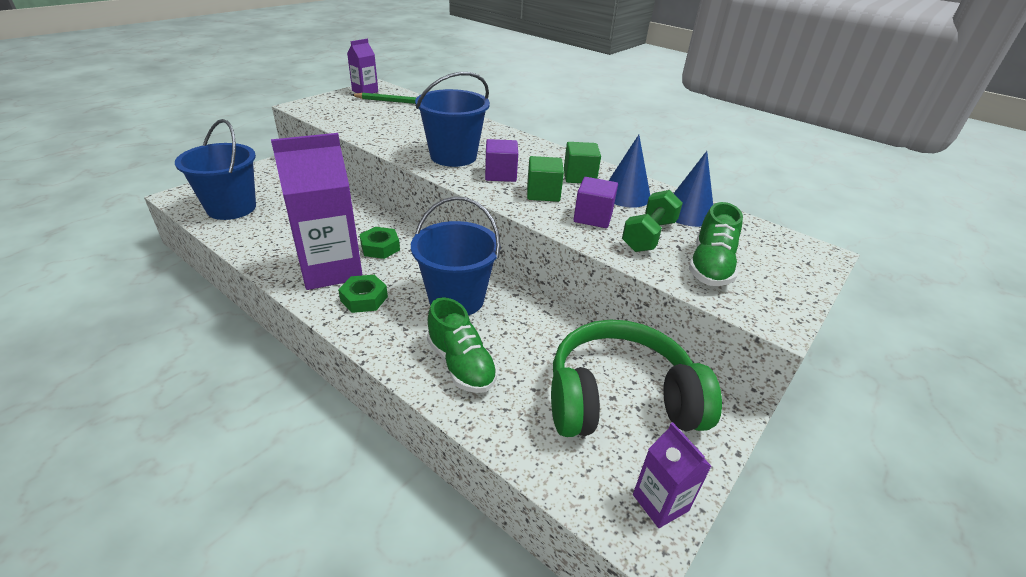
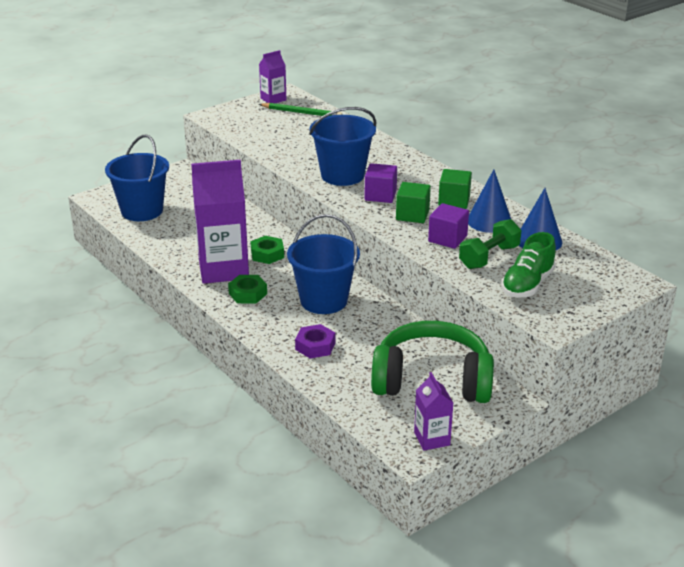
camera: 15 degrees right, 5 degrees down
green shoe [427,297,498,393] -> purple nut [295,324,335,358]

